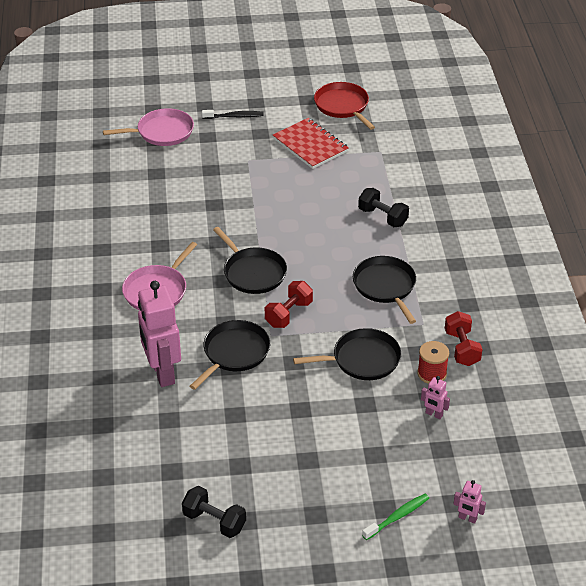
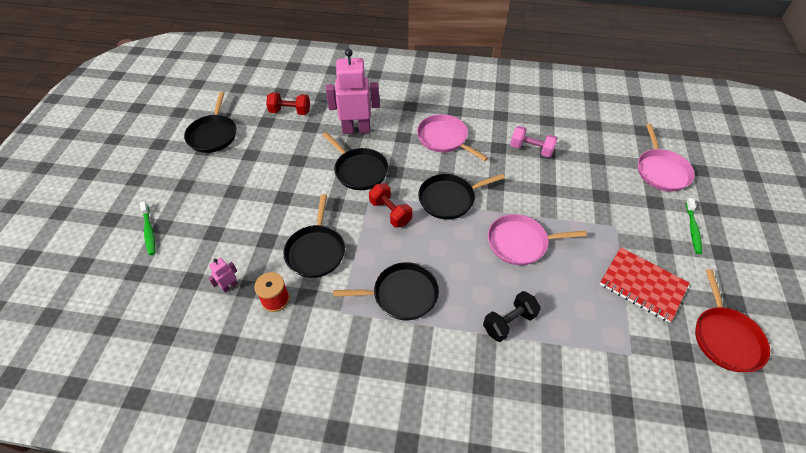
camera: 105 degrees right, 10 degrees up
black dumbbell [182,486,246,538] -> black pan [184,92,236,153]
black toothbrush [202,110,264,119] -> green toothbrush [686,198,702,254]
red notebook [273,118,349,169] -> red notebook turned 60 degrees clockwise [600,247,689,323]
red pan [314,82,375,130] -> red pan turned 105 degrees clockwise [695,269,770,372]
red dumbbell [445,311,482,366] -> red dumbbell moved to [266,92,310,115]
pink robot [453,480,486,524] -> none
none -> pink pan [488,214,587,265]
none -> pink dumbbell [510,126,558,158]

